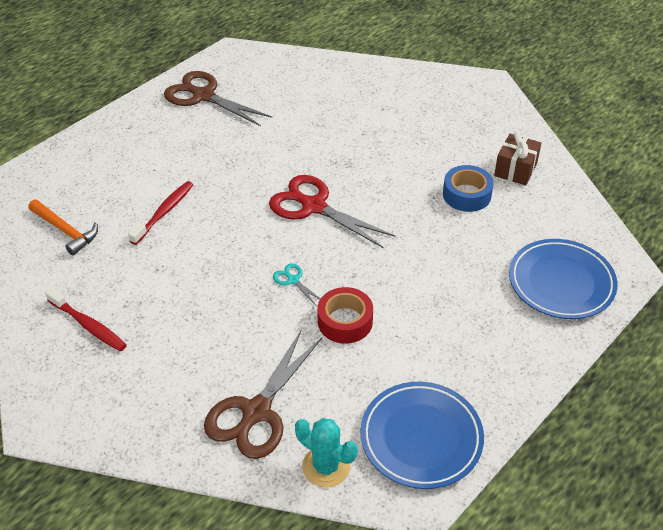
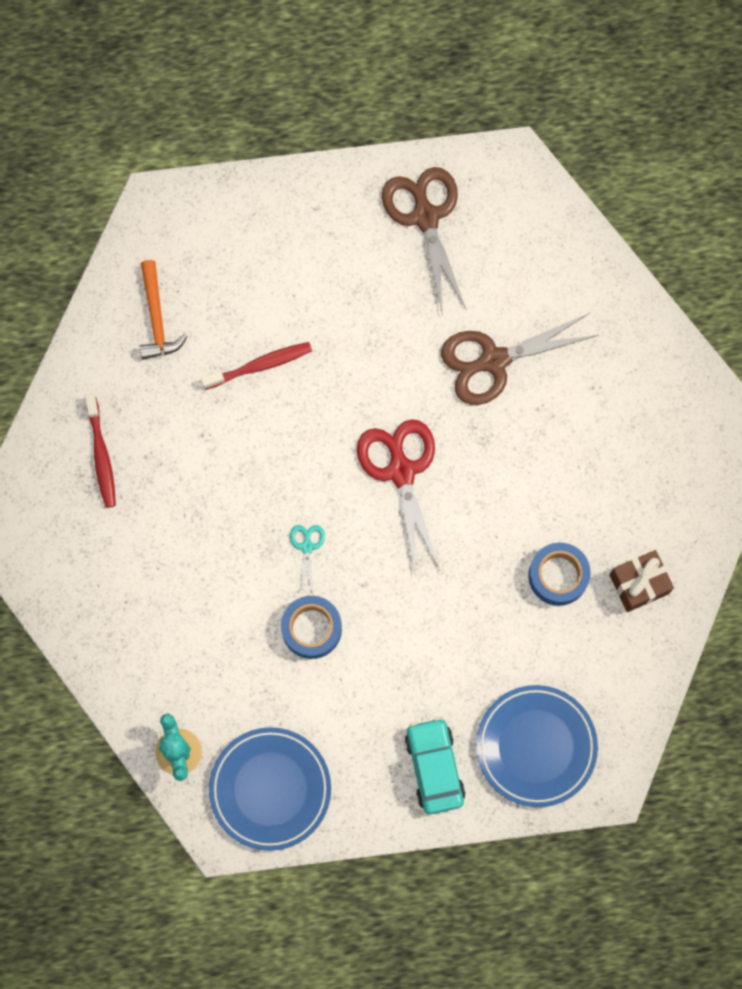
camera: 40 degrees right, 30 degrees up
brown scissors [204,329,322,459] -> brown scissors moved to [441,314,599,405]
red tape [317,287,373,344] -> blue tape [281,596,342,659]
none -> turquoise car [405,718,466,814]

